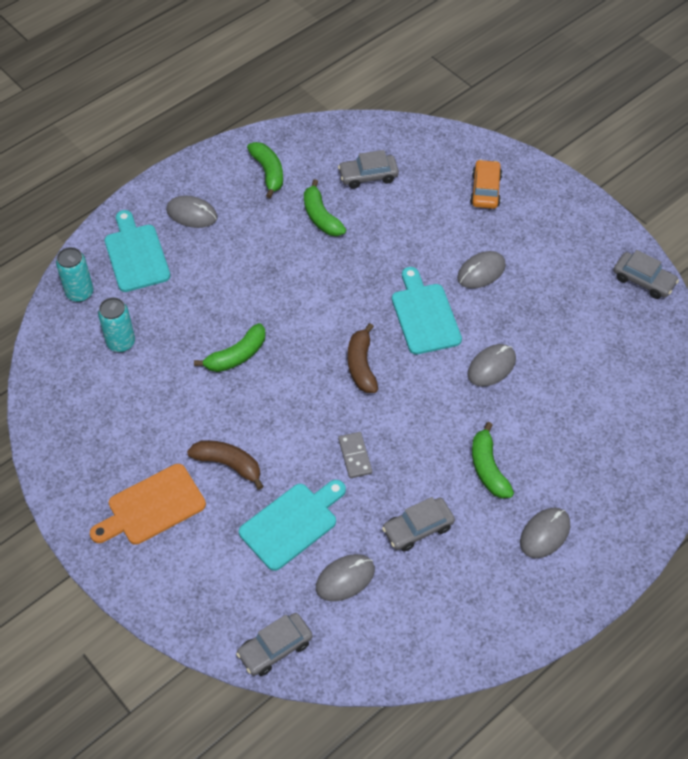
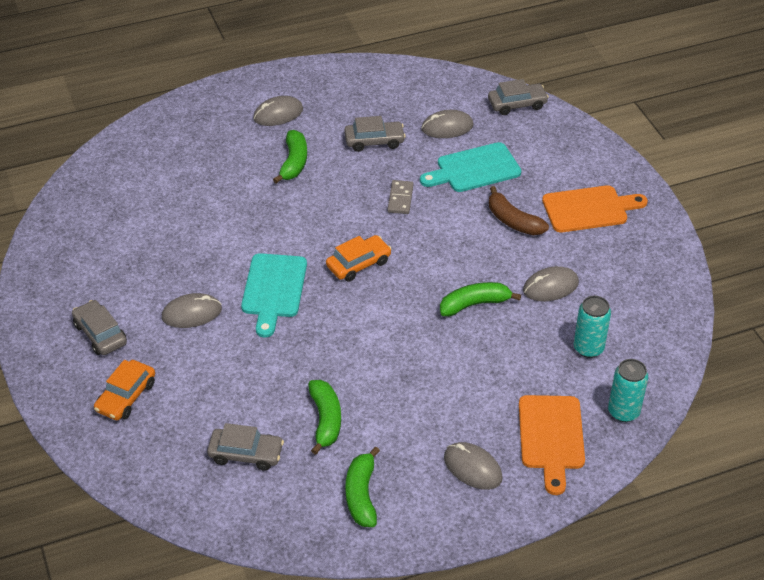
camera: 160 degrees left, 10 degrees down
turquoise cutting board [105,210,170,292] -> orange cutting board [519,395,585,495]
brown banana [348,323,378,393] -> orange car [326,235,391,282]
grey mouse [468,344,516,387] -> grey mouse moved to [523,266,579,302]
grey car [613,250,679,299] -> grey car moved to [72,300,127,355]

